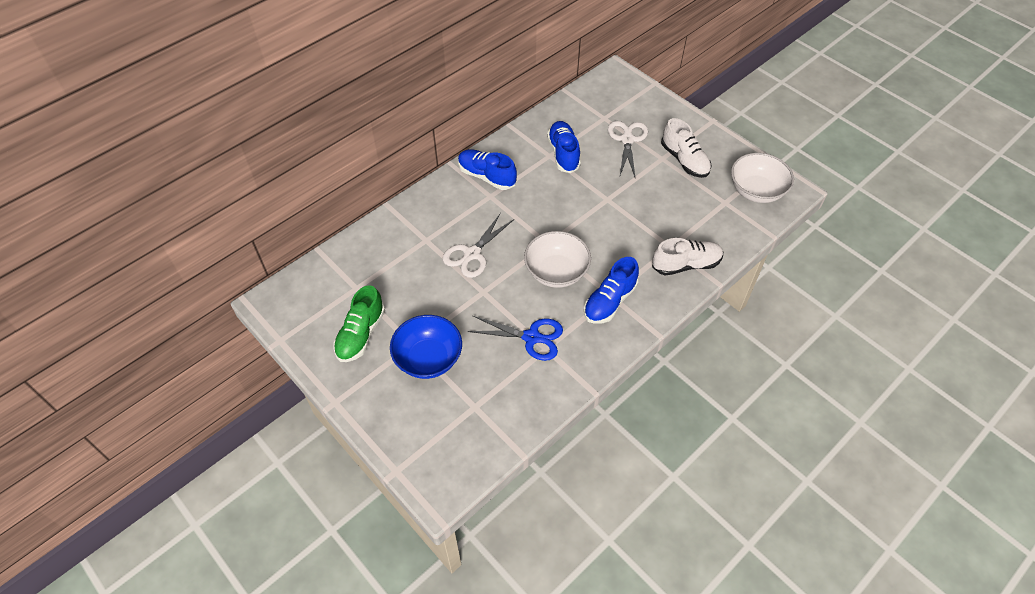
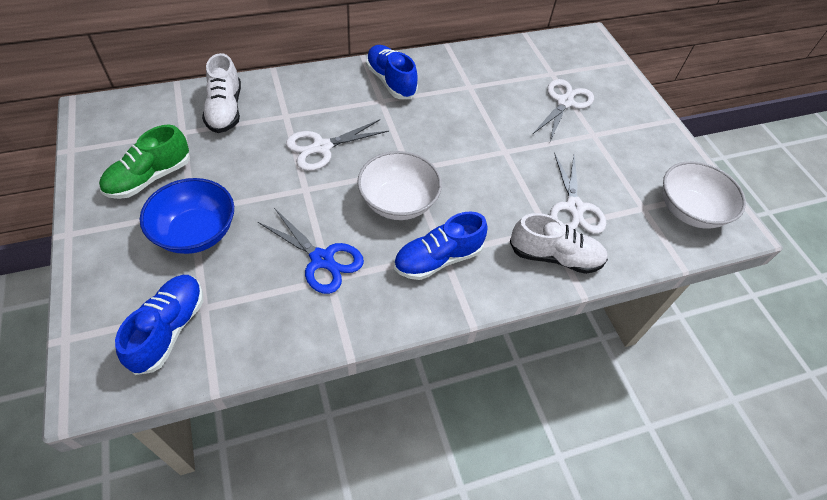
camera: 20 degrees right, 0 degrees up
blue shoe [547,121,581,173] -> blue shoe moved to [115,275,203,375]
white shoe [661,118,712,178] -> white shoe moved to [202,53,241,133]
none -> white scissors [550,153,606,234]

